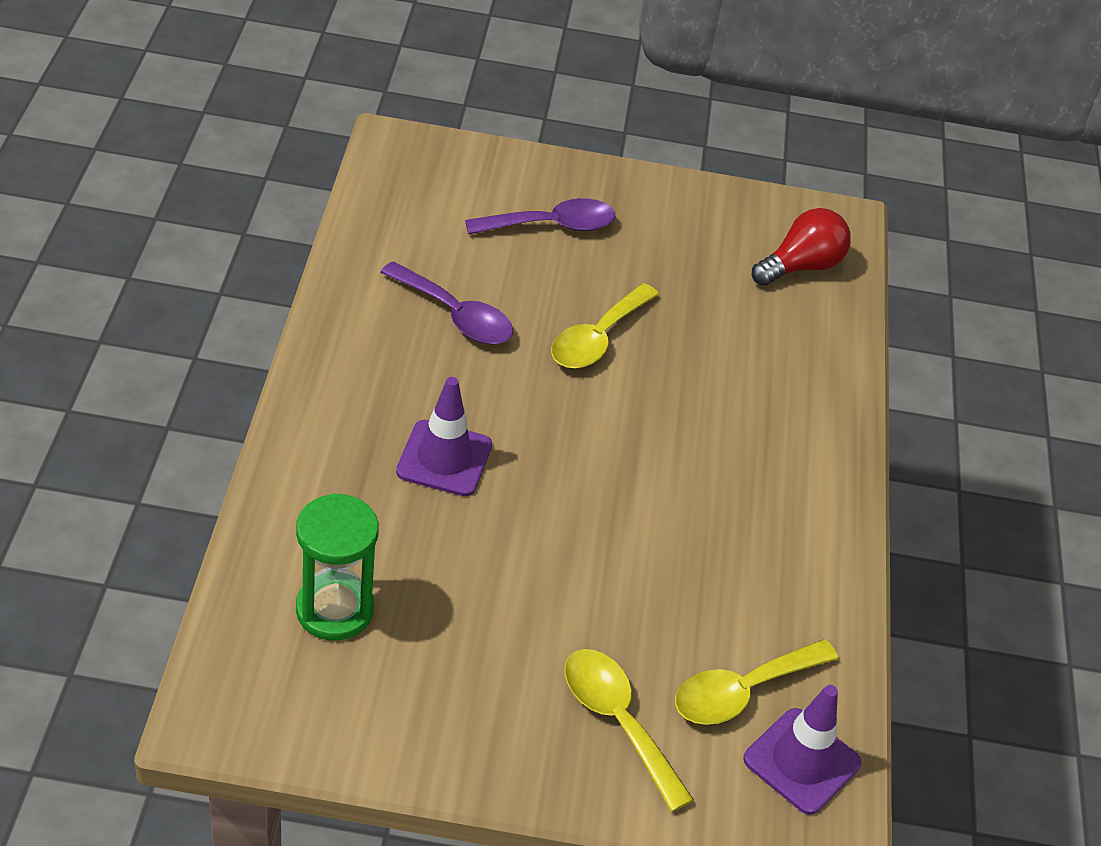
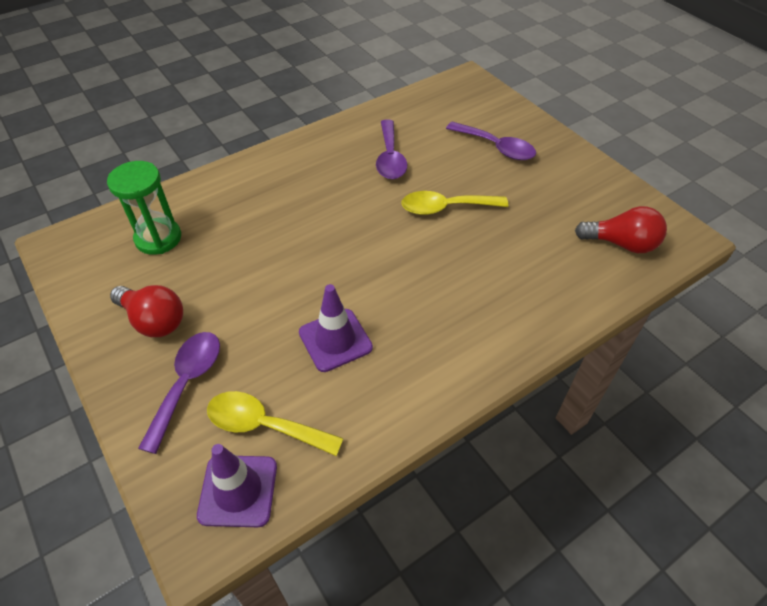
camera: 55 degrees right, 5 degrees up
purple traffic cone [396,377,492,496] -> purple traffic cone moved to [299,284,373,372]
yellow spoon [564,649,694,812] -> purple spoon [138,332,220,454]
none -> red light bulb [110,285,183,337]

